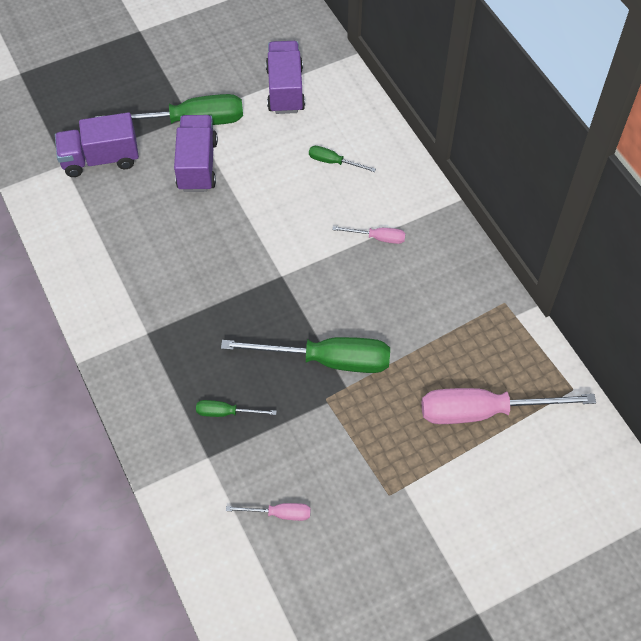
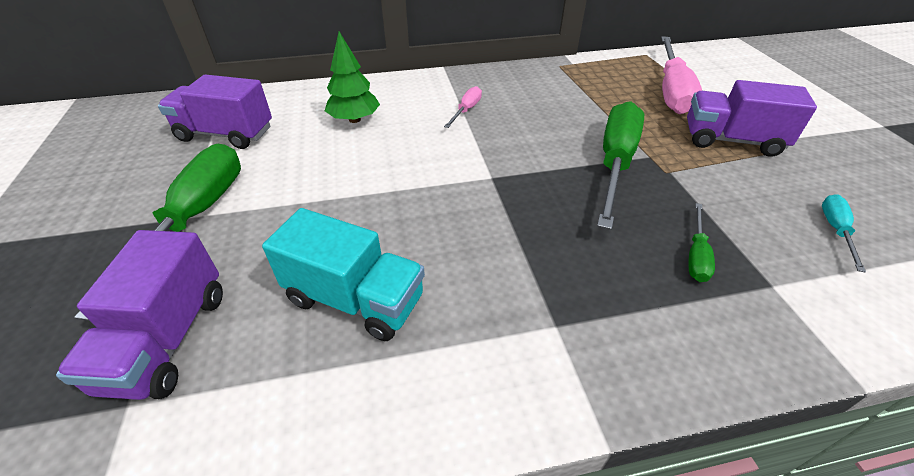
camera: 75 degrees left, 15 degrees down
purple truck [174,115,218,192] -> purple truck moved to [687,80,817,157]
pink screwdriver [226,503,310,521] -> turquoise screwdriver [822,194,866,273]
green screwdriver [309,146,376,172] -> green tree [325,32,380,123]
none -> turquoise truck [262,208,425,341]

